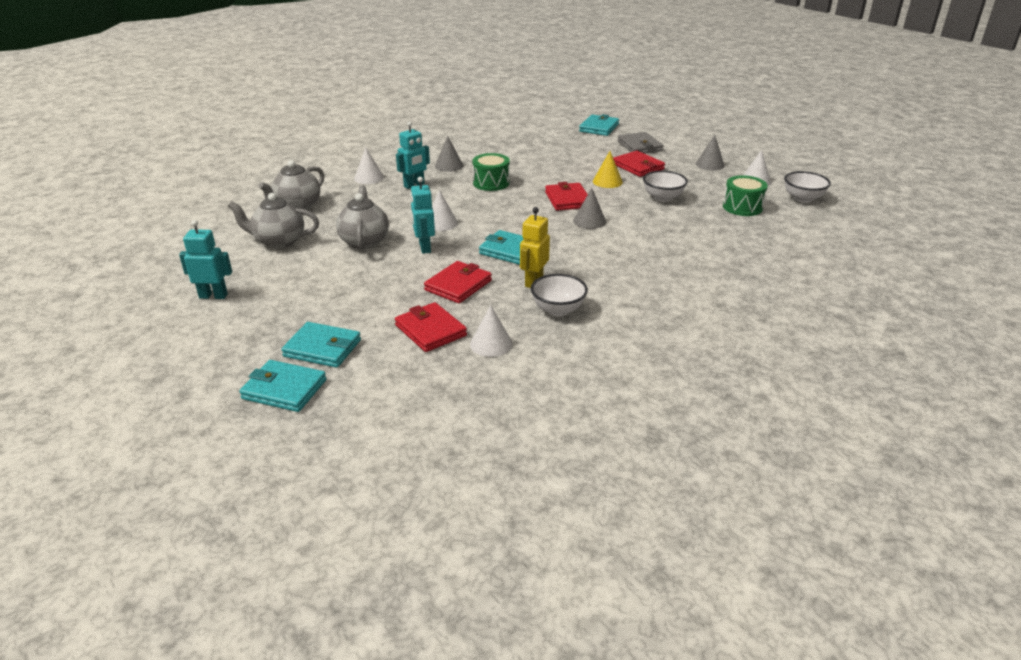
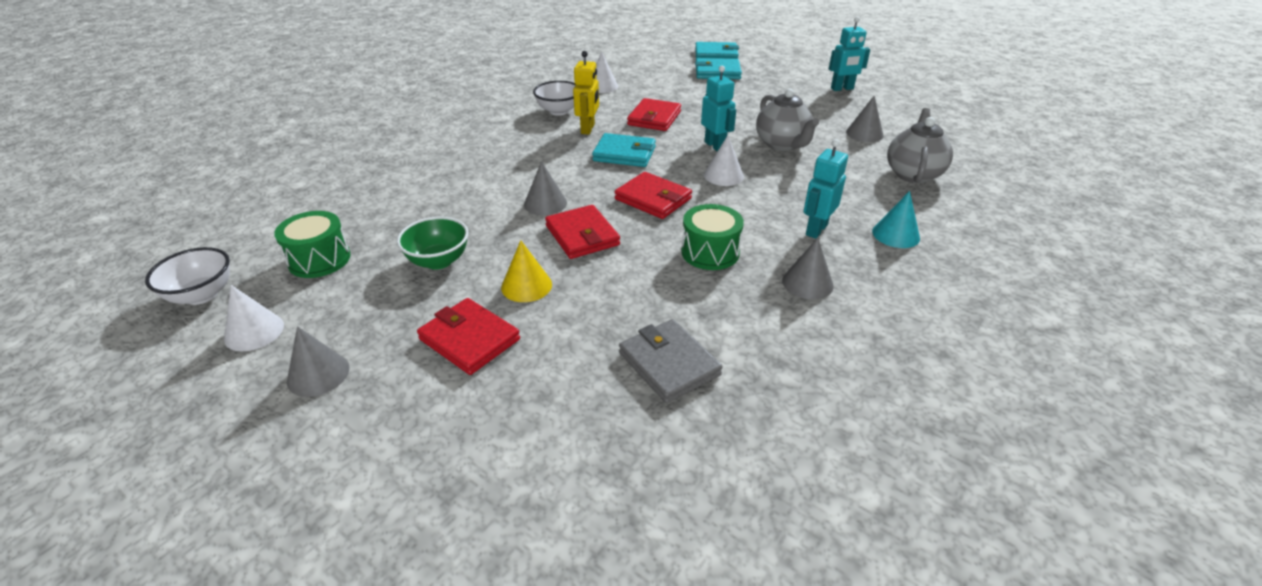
camera: 165 degrees right, 5 degrees up
grey teapot [228,193,319,249] -> grey cone [846,96,884,142]
white cone [354,147,384,184] -> turquoise cone [872,191,920,248]
red wallet [395,302,467,352] -> red wallet moved to [615,172,692,219]
turquoise wallet [579,114,619,136] -> none
grey wallet [618,132,663,154] -> grey wallet moved to [619,319,722,403]
white bowl [643,171,688,202] -> green bowl [397,216,469,270]

